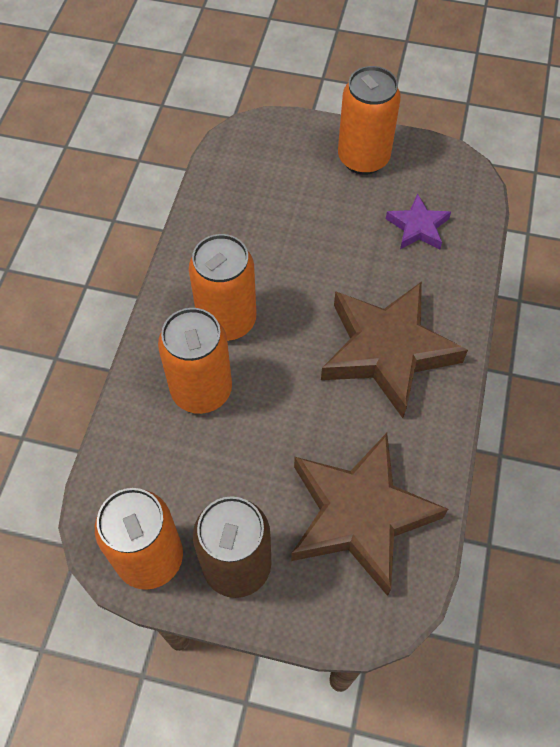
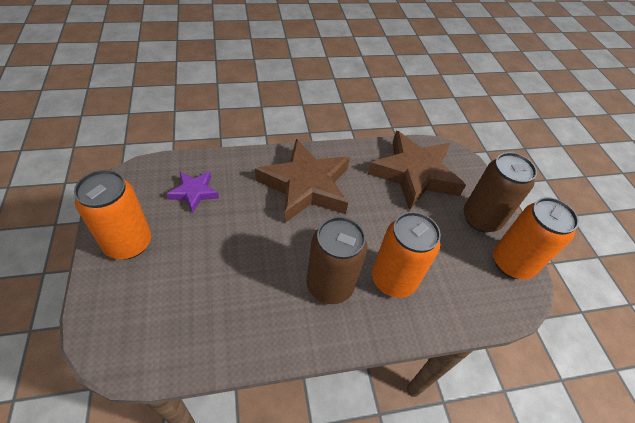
camera: 120 degrees left, 10 degrees down
orange can [189,234,256,341] -> brown can [307,217,367,304]

